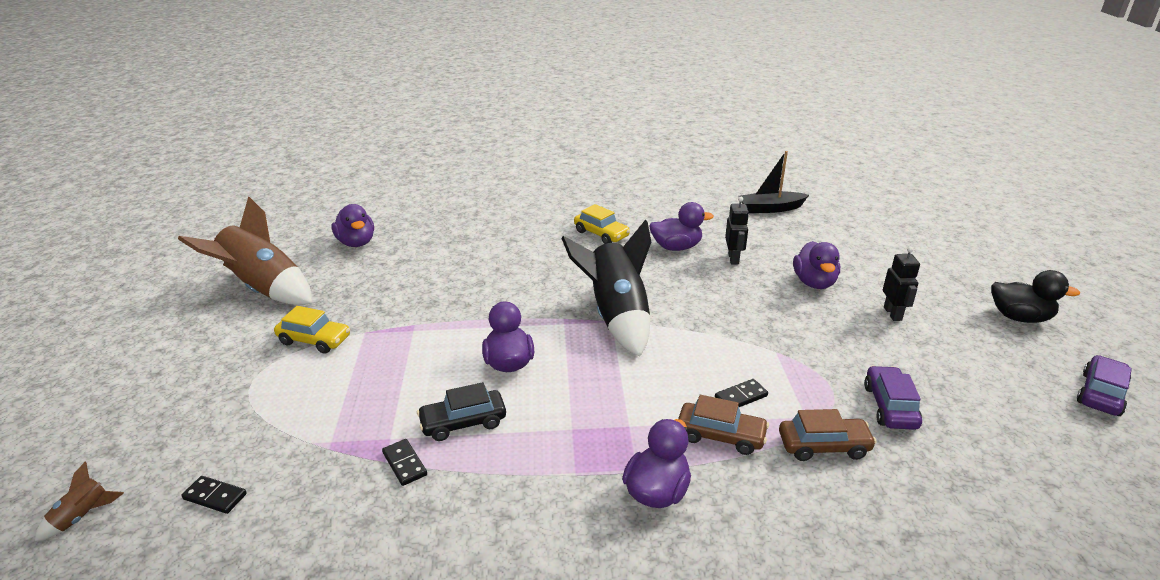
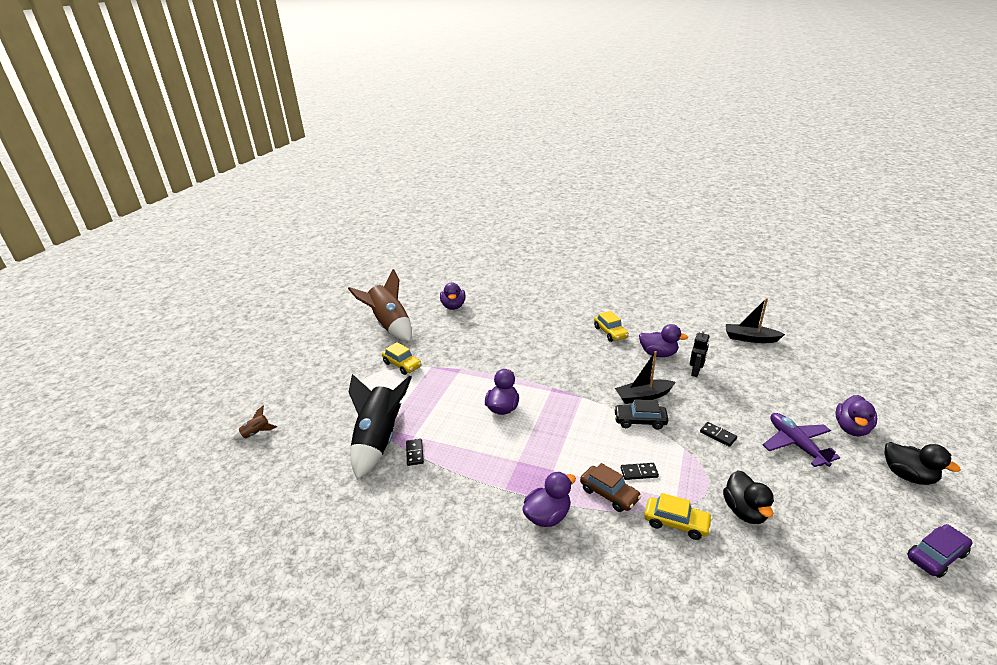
camera: 25 degrees right, 0 degrees up
black domino [181,476,247,514] -> black domino moved to [700,422,737,447]
black car [417,382,506,441] -> black car moved to [614,399,668,430]
black rocket [561,219,651,357] -> black rocket moved to [349,374,412,480]
brown car [779,409,877,461] -> yellow car [644,493,713,540]
purple duck [793,241,840,289] -> purple duck moved to [835,395,877,436]
purple car [864,366,922,430] -> black duck [723,470,774,524]
black robot [883,247,920,321] -> purple plane [763,413,840,467]
none -> black boat [615,351,676,404]

